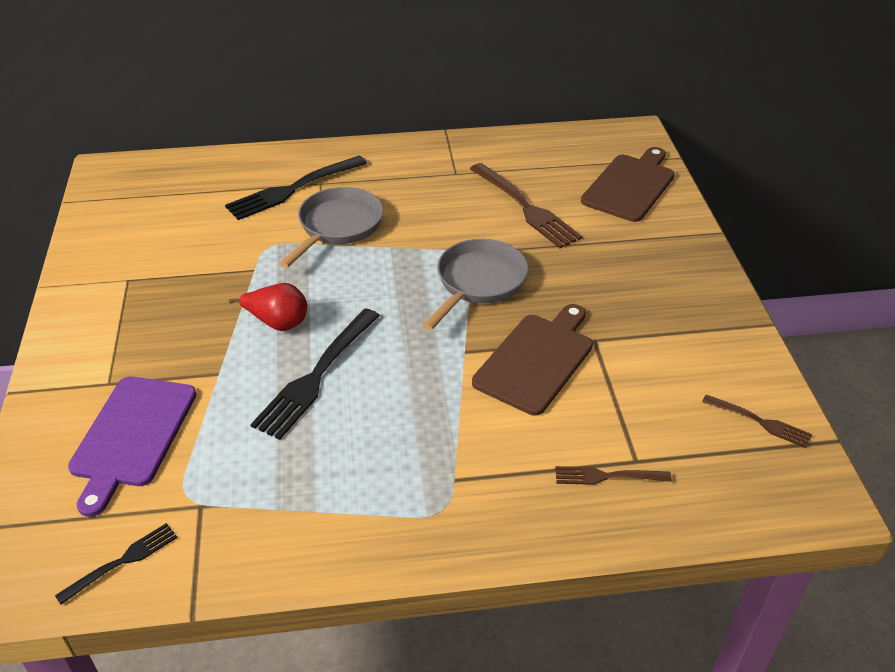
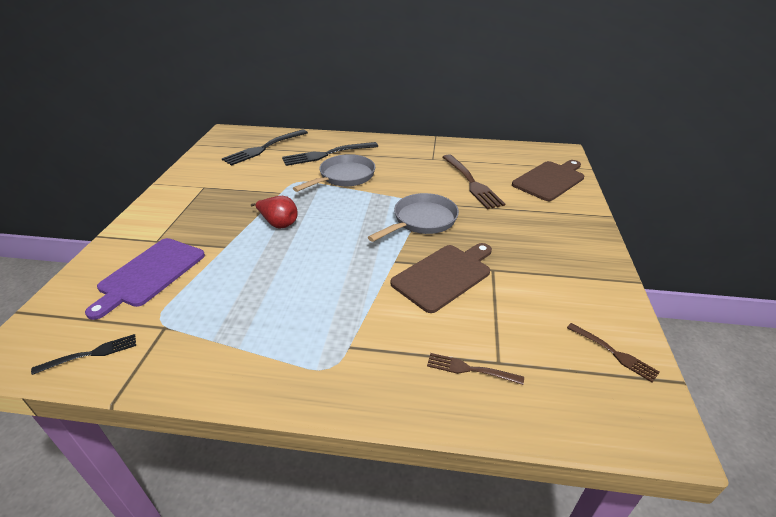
camera: 15 degrees right, 5 degrees down
black fork [250,308,380,440] -> black fork moved to [222,129,308,166]

